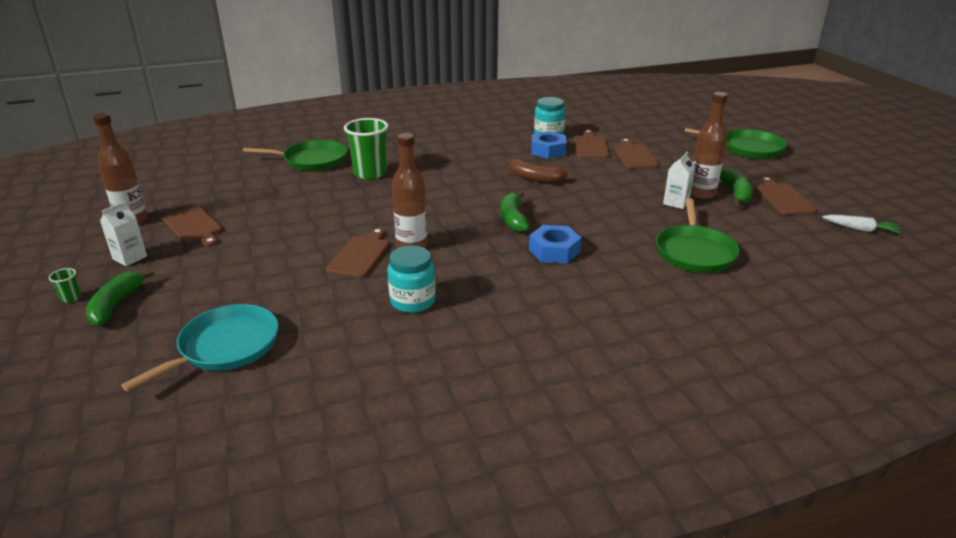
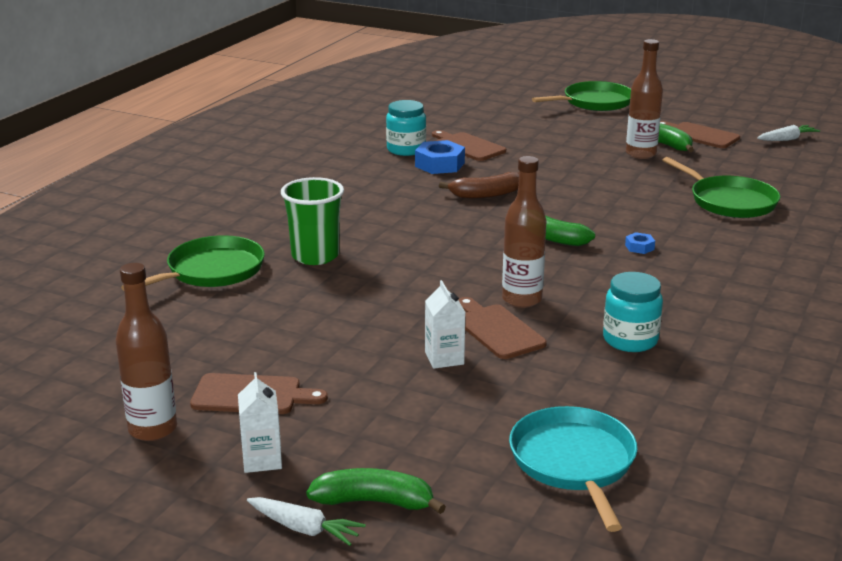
camera: 45 degrees left, 5 degrees down
green cup [49,268,81,303] -> white carrot [247,497,366,546]
green banana [85,269,154,326] -> green banana turned 135 degrees clockwise [306,468,446,514]
blue nut [529,225,581,264] -> blue nut [625,232,655,254], size x0.50
brown cutting board [614,138,659,169] -> none
white carton [663,152,696,209] -> white carton moved to [425,280,465,369]

